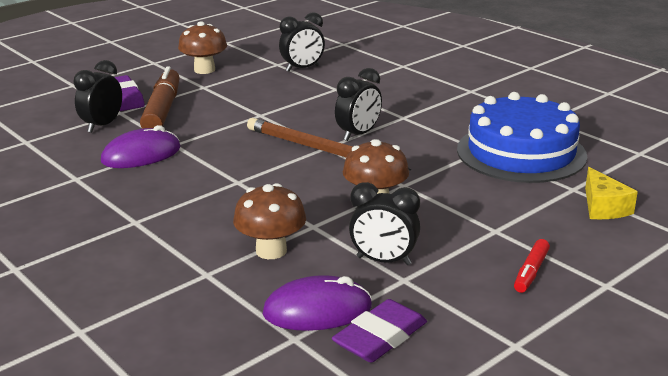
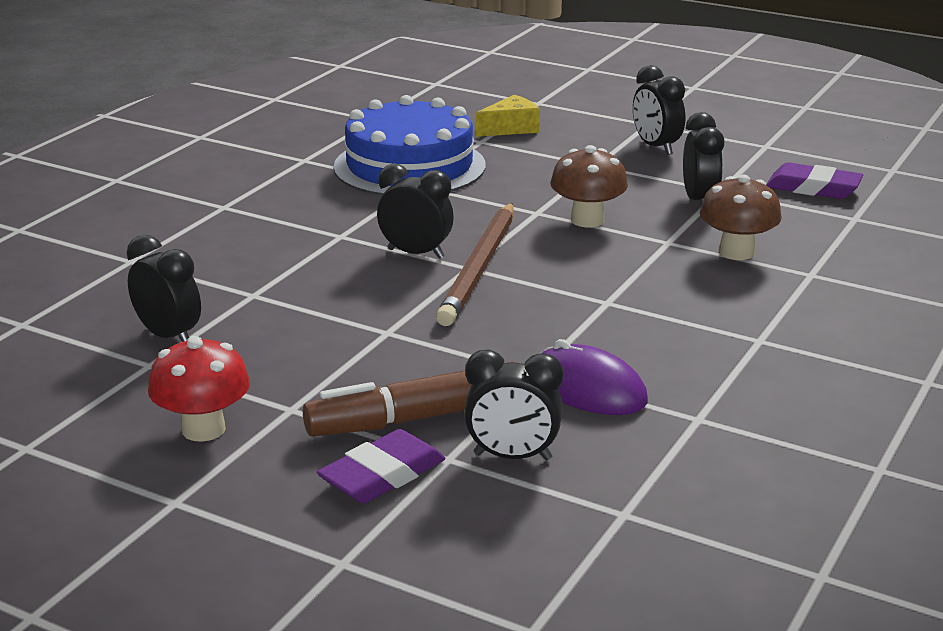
camera: 110 degrees left, 0 degrees up
brown mushroom [178,21,227,74] -> red mushroom [148,336,250,442]
purple mouse [263,275,372,331] -> none
red marker [514,239,550,293] -> black clock [633,65,685,155]

